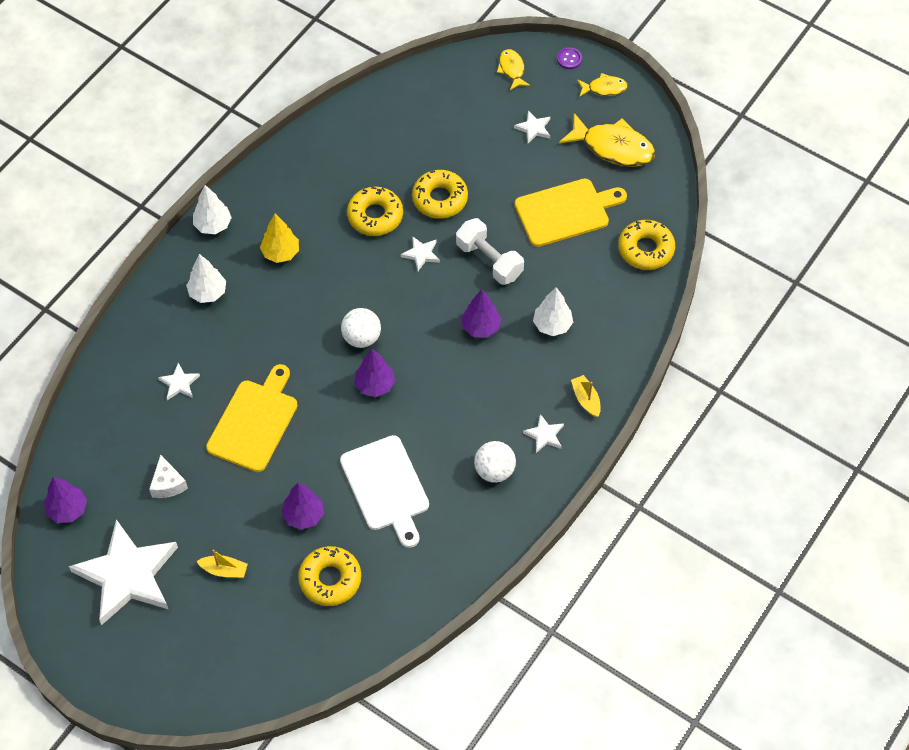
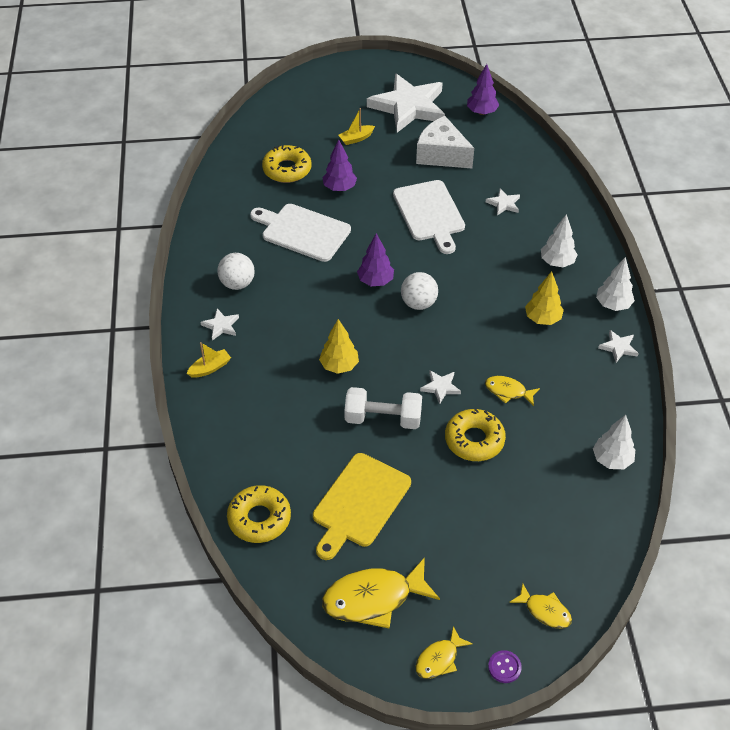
camera: 140 degrees right, 10 degrees down
white cheese [149,454,188,498] -> white cheese [416,116,474,168], size x1.77
yellow cutting board [206,364,298,472] -> white cutting board [393,180,465,254]
yellow donut [347,187,403,236] -> yellow fish [485,376,540,406]
purple tree [461,289,502,338] -> yellow tree [319,319,359,374]
white star [514,111,550,143] -> white star moved to [598,330,639,363]
white tree [533,287,573,336] -> white tree moved to [593,415,635,469]
yellow boat [571,375,601,417] -> yellow boat turned 60 degrees counterclockwise [187,342,231,378]

